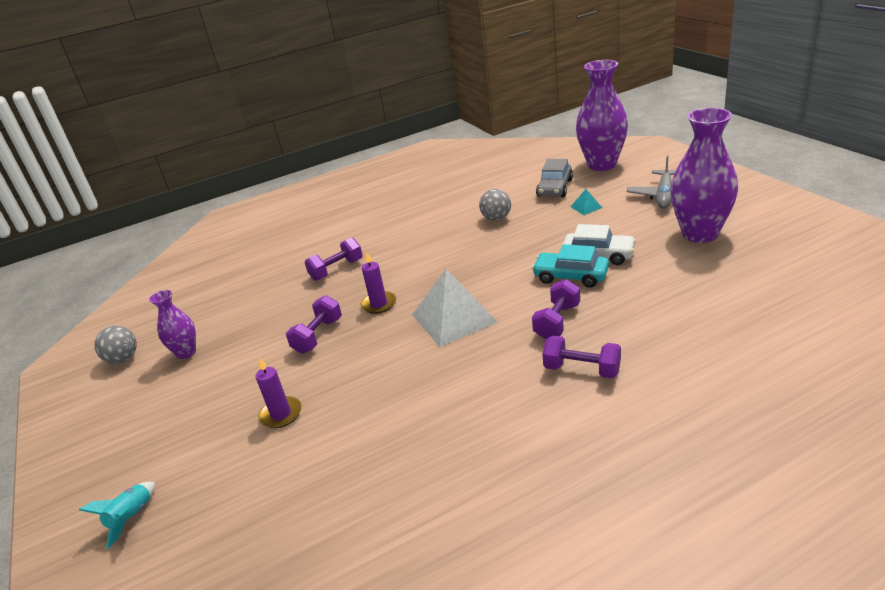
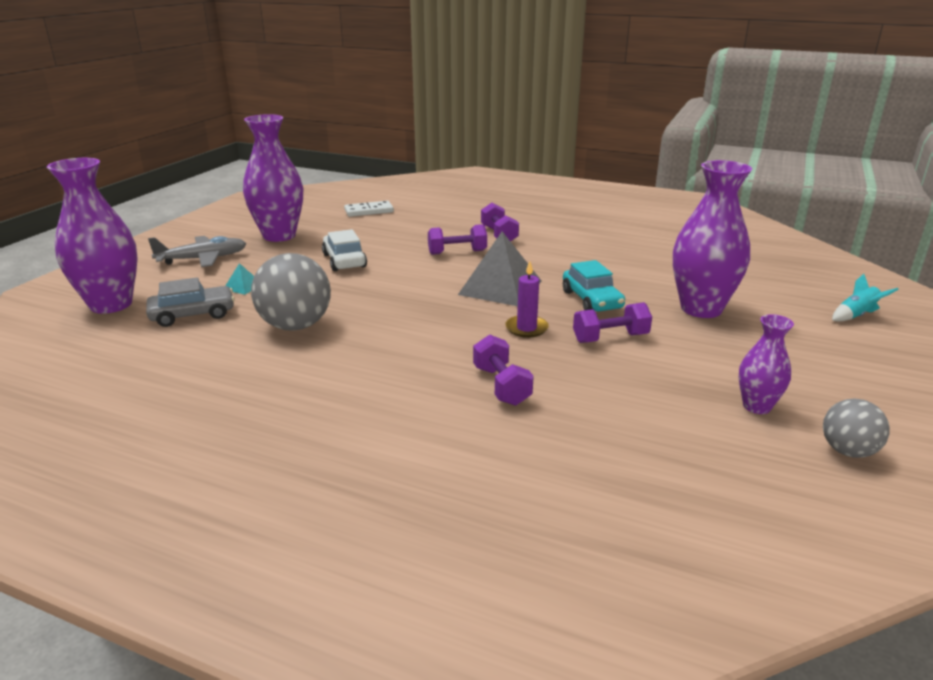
camera: 135 degrees left, 5 degrees down
purple candle [256,358,302,428] -> purple vase [673,160,752,318]
purple dumbbell [305,237,363,281] -> purple dumbbell turned 60 degrees clockwise [473,334,534,406]
white pyramid [412,269,498,347] -> grey pyramid [458,232,542,306]
grey ball [479,189,511,221] -> grey ball [251,253,331,331], size x1.74
turquoise car [532,244,609,288] -> turquoise car moved to [563,260,625,312]
none -> white domino [344,201,394,217]

